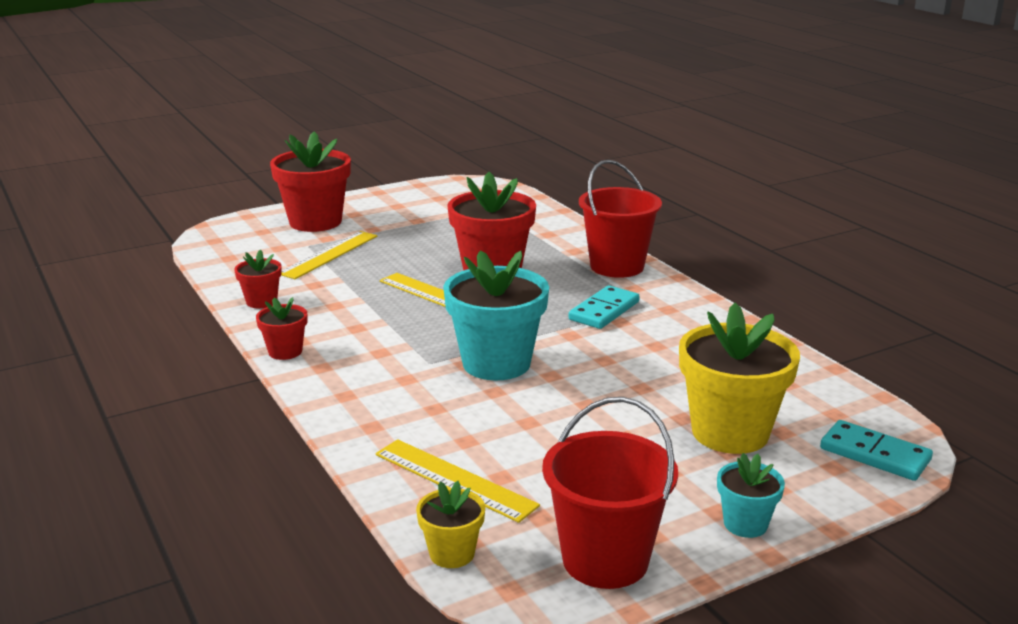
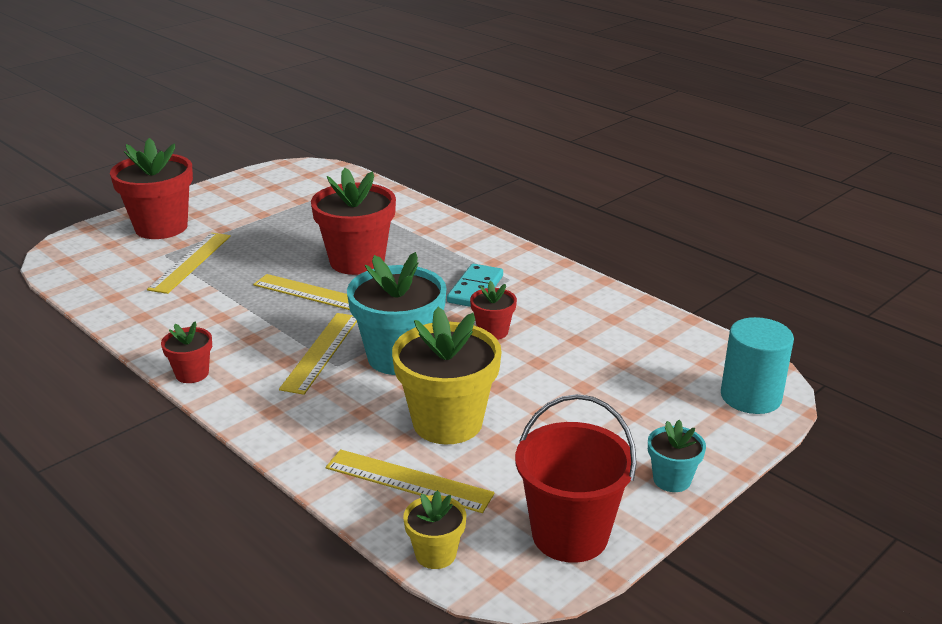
camera: 15 degrees left, 5 degrees up
red flower pot [234,250,282,308] -> red flower pot moved to [470,281,517,340]
red bucket [579,160,662,278] -> none
yellow flower pot [679,303,800,454] -> yellow flower pot moved to [392,307,502,444]
turquoise domino [820,420,933,481] -> turquoise cylinder [721,317,794,414]
none -> yellow ruler [279,313,357,395]

